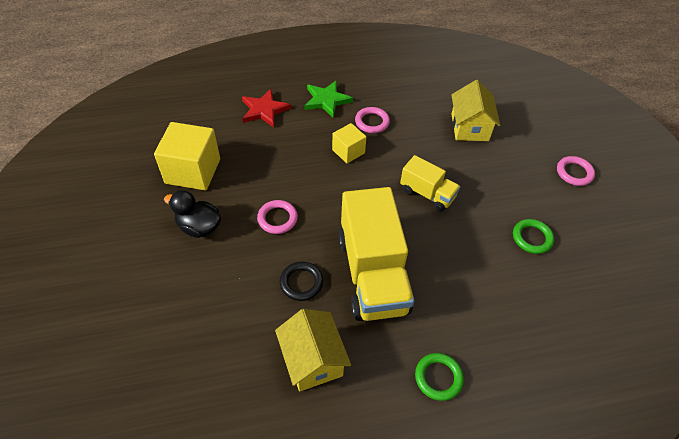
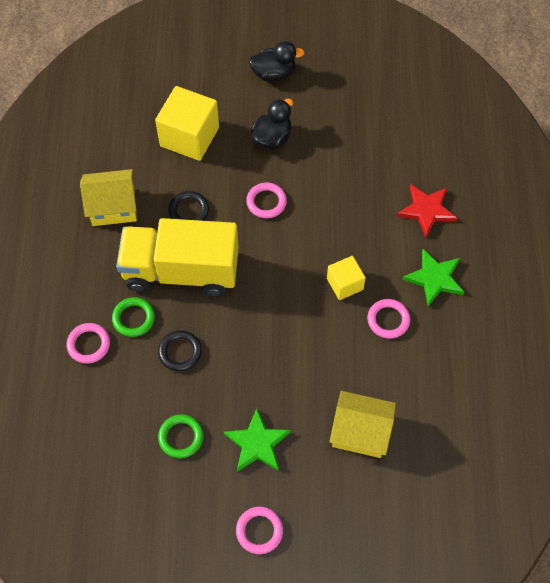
camera: 105 degrees right, 10 degrees up
yellow cube [154,122,220,190] -> yellow cube moved to [155,86,219,161]
yellow truck [400,155,460,212] -> none
green ring [415,353,464,401] -> green ring moved to [112,297,155,337]
none -> pink ring [66,323,110,364]
none -> black ring [158,330,202,371]
none -> green star [224,408,291,472]
none -> black duck [248,41,305,82]

